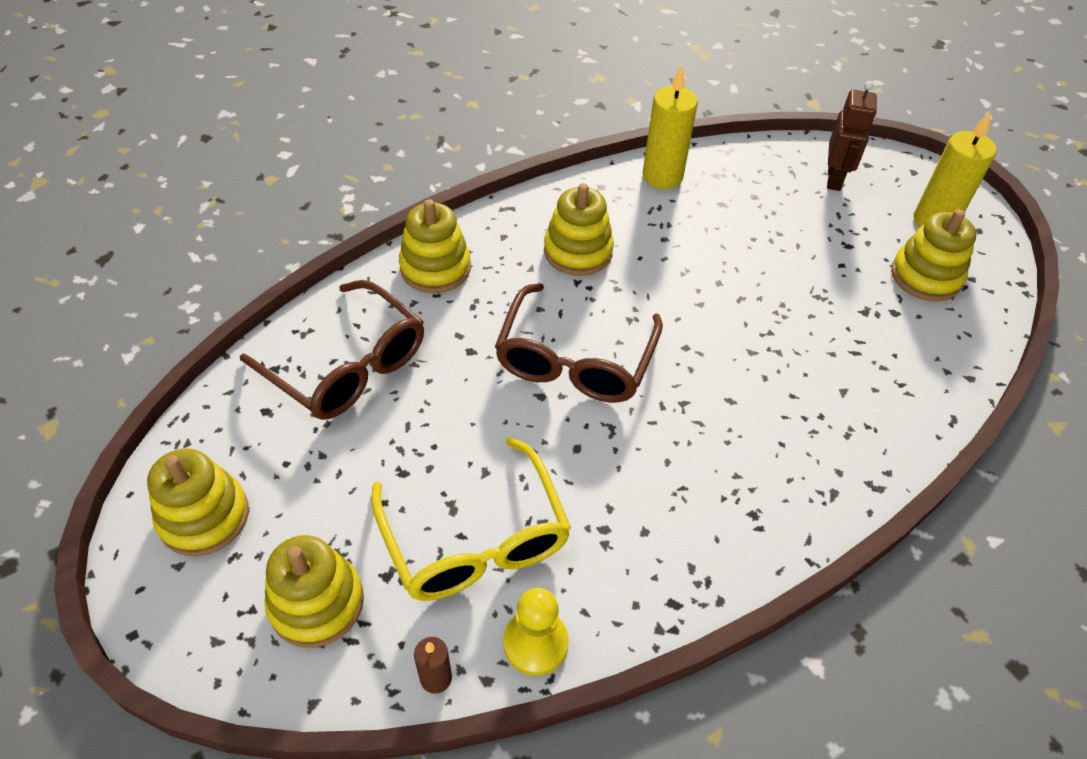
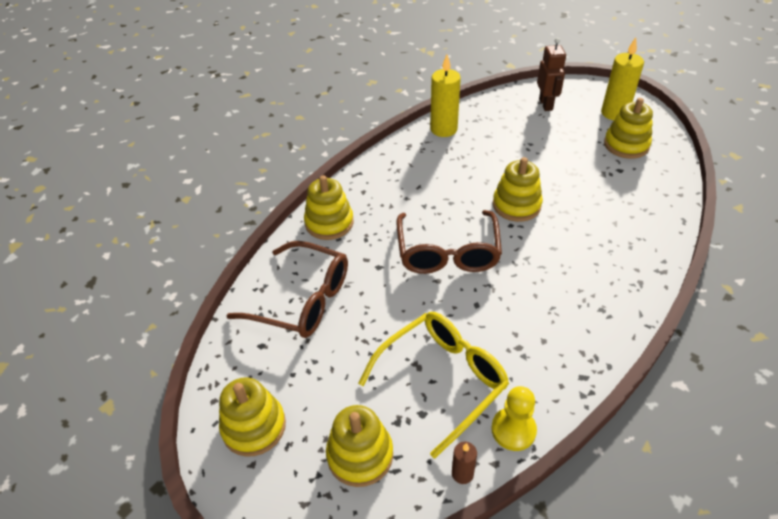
camera: 15 degrees left, 5 degrees down
yellow glasses [371,437,571,601] -> yellow glasses turned 90 degrees counterclockwise [358,312,509,459]
yellow stacking toy [544,183,614,276] -> yellow stacking toy moved to [493,157,543,222]

